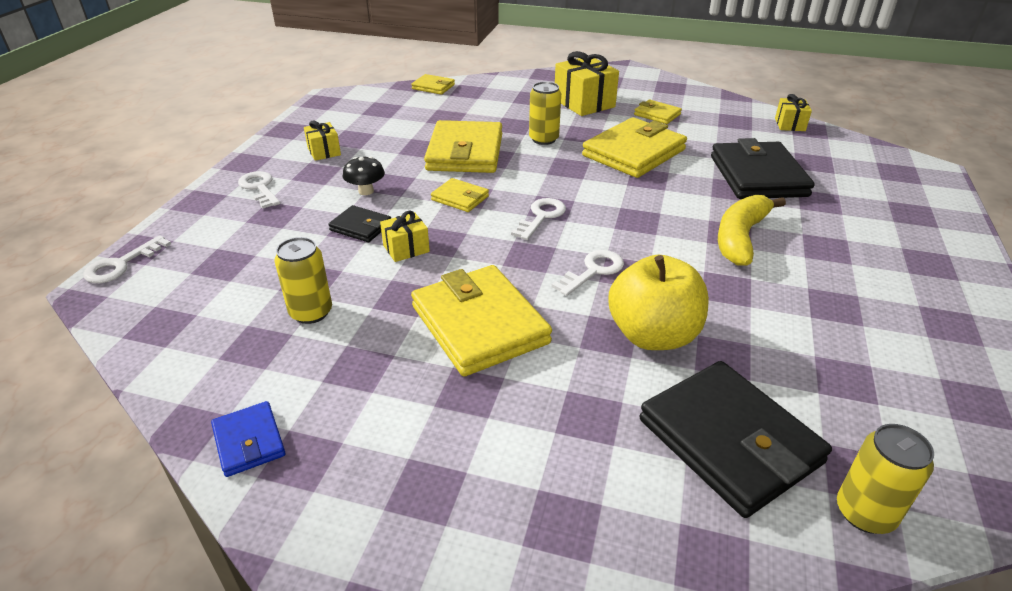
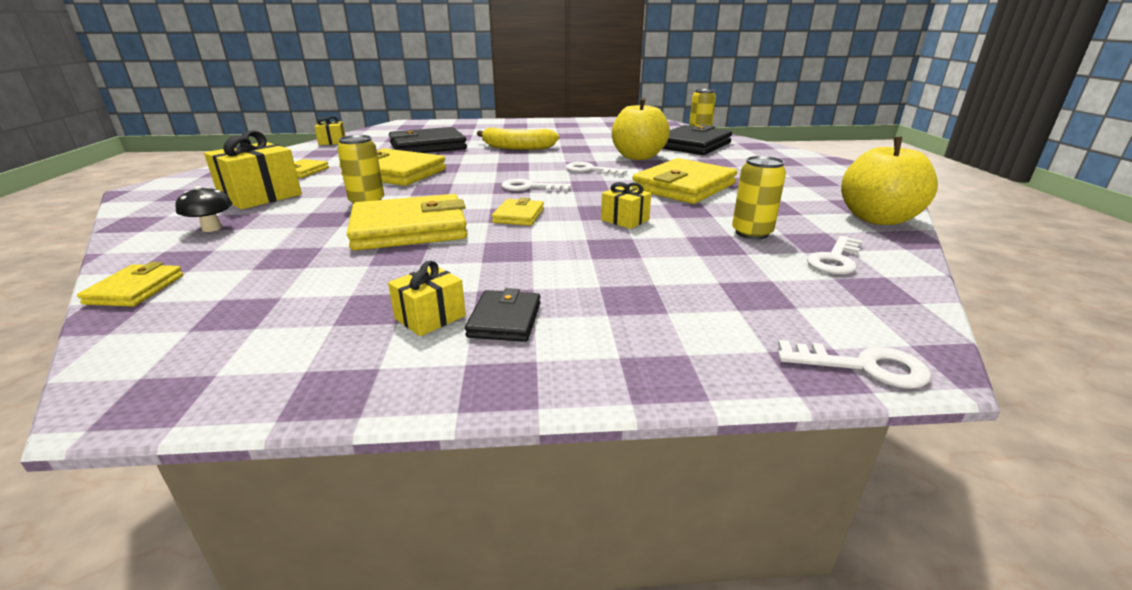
camera: 110 degrees left, 10 degrees down
blue wallet [211,401,285,477] -> yellow apple [841,137,938,225]
white key [238,171,280,209] -> white key moved to [807,236,863,275]
black wallet [328,205,391,242] -> black wallet moved to [465,288,541,342]
black mushroom [342,156,385,195] -> black mushroom moved to [175,186,232,232]

